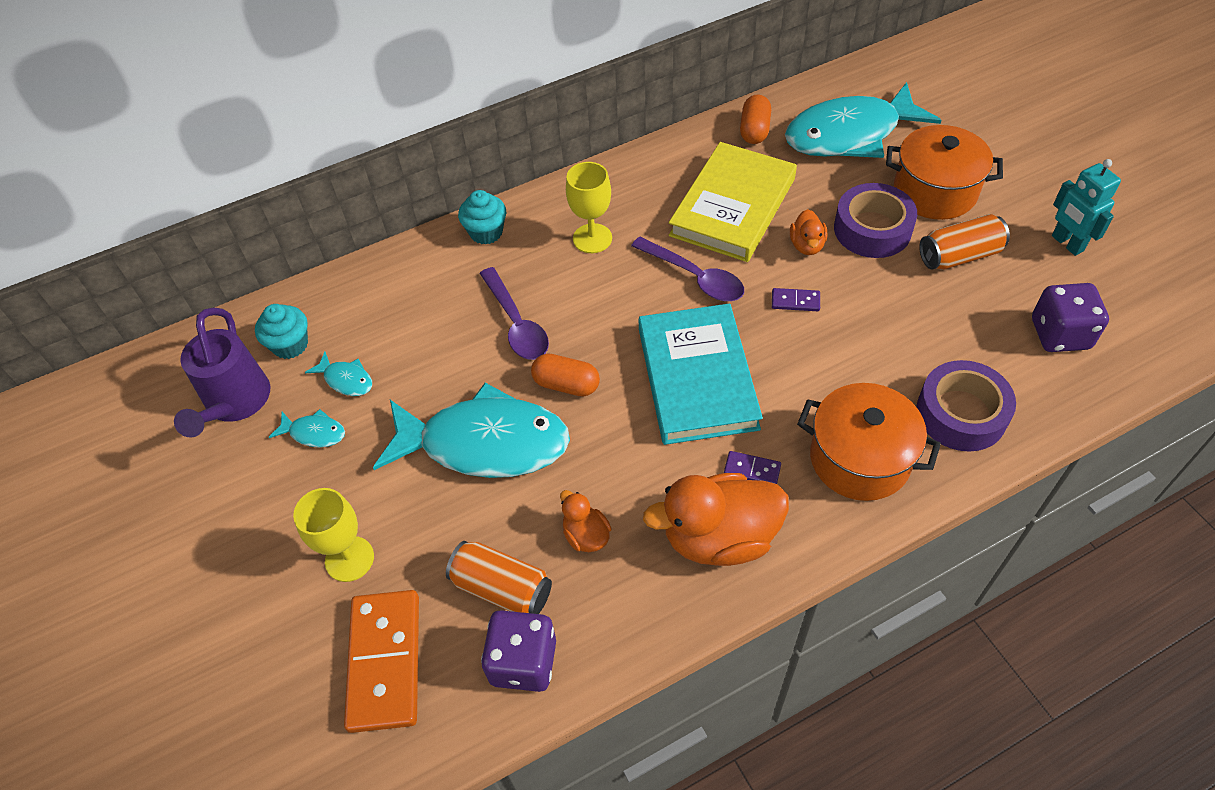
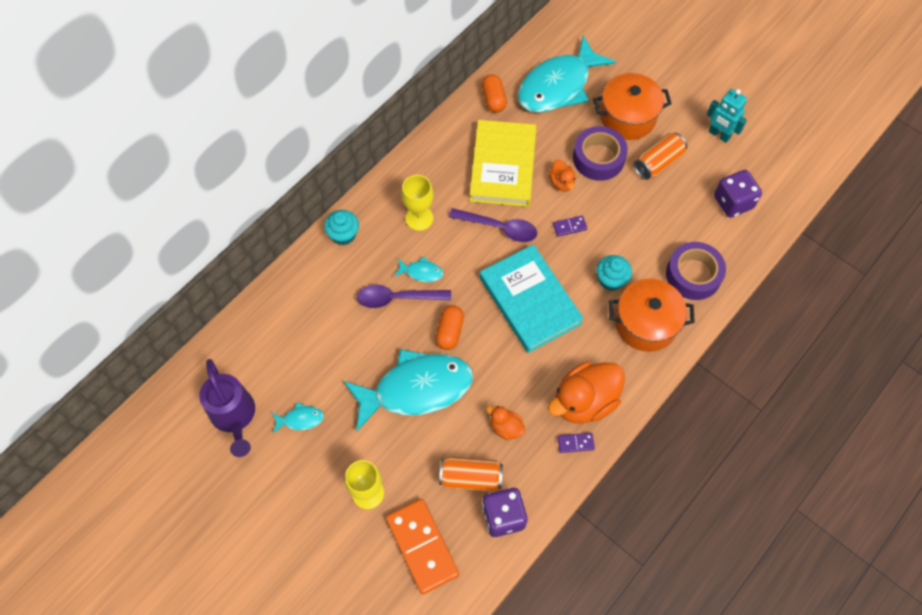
camera: 25 degrees left, 10 degrees up
turquoise cupcake [255,304,308,359] -> turquoise cupcake moved to [596,255,632,291]
turquoise fish [305,352,372,396] -> turquoise fish moved to [394,257,443,282]
purple spoon [480,267,549,360] -> purple spoon turned 135 degrees clockwise [357,285,451,308]
orange capsule [531,353,600,397] -> orange capsule turned 75 degrees counterclockwise [435,305,464,350]
purple domino [724,451,781,484] -> purple domino moved to [558,433,595,453]

